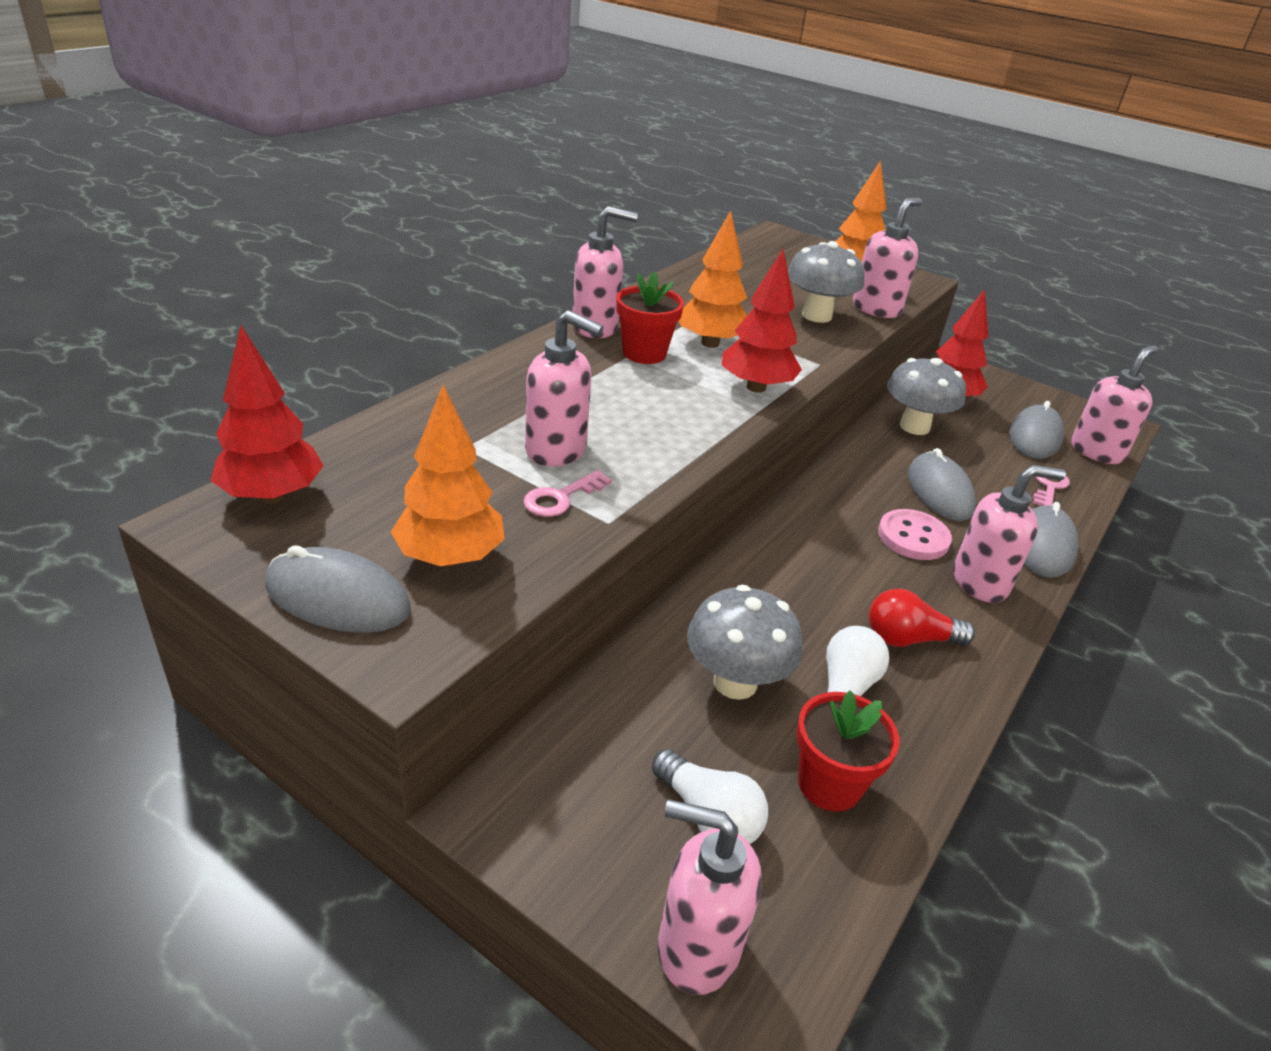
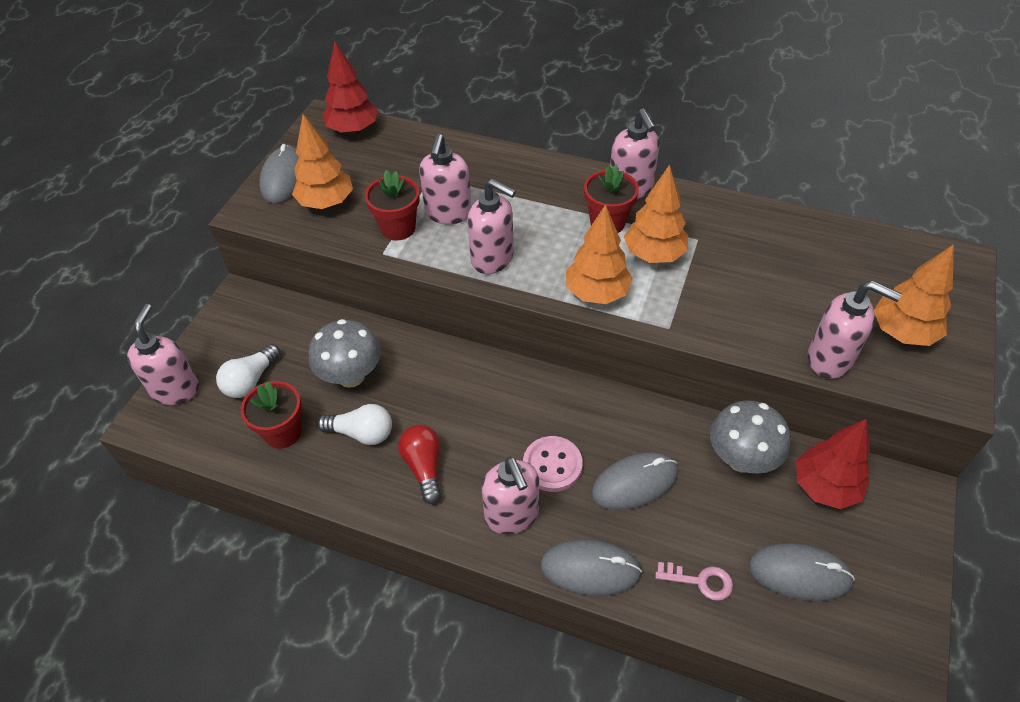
camera: 80 degrees right, 15 degrees up
pink key [523,470,612,517] -> red flower pot [365,170,419,240]
red tree [722,249,802,393] -> orange tree [566,204,633,304]
grey mushroom [788,241,865,323] -> none
pink soap dispenser [1072,345,1158,464] -> pink soap dispenser moved to [467,178,516,274]

